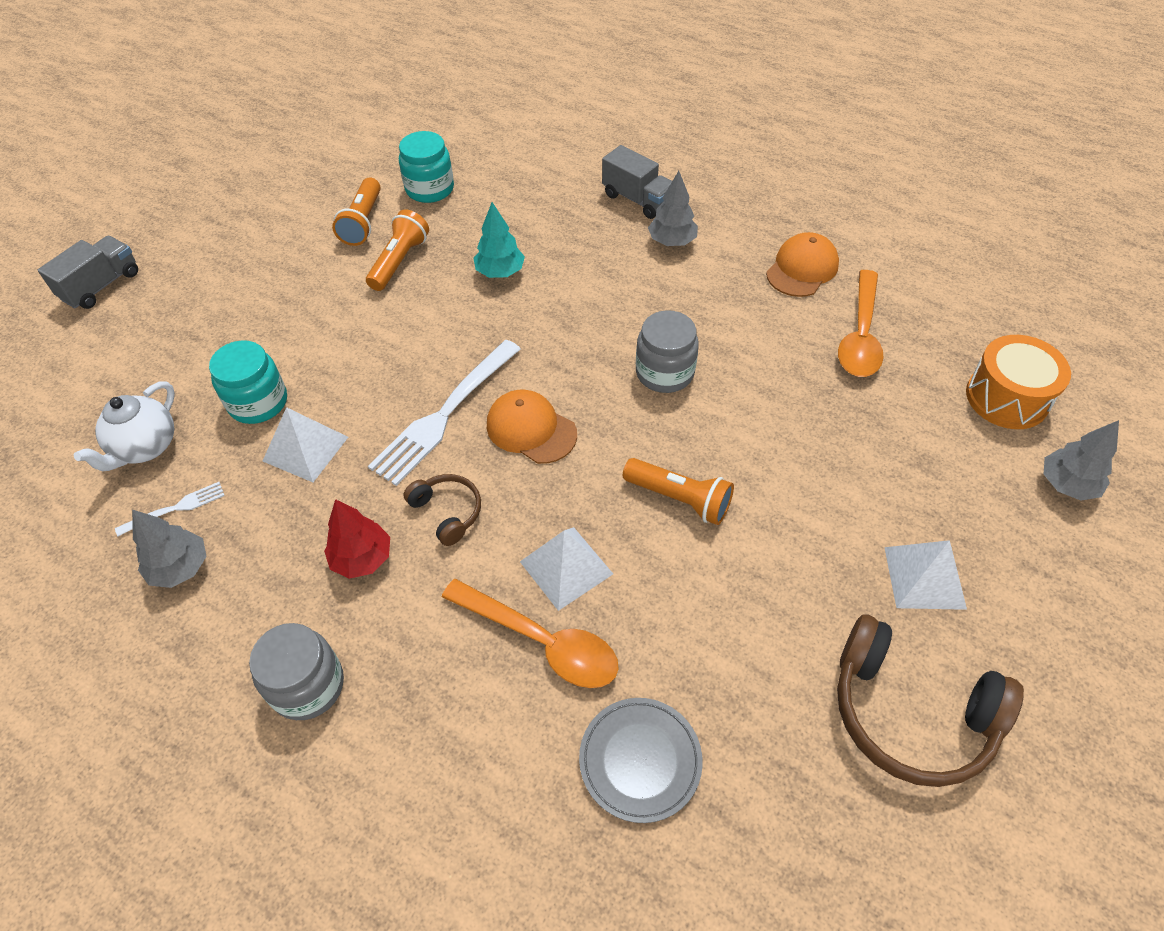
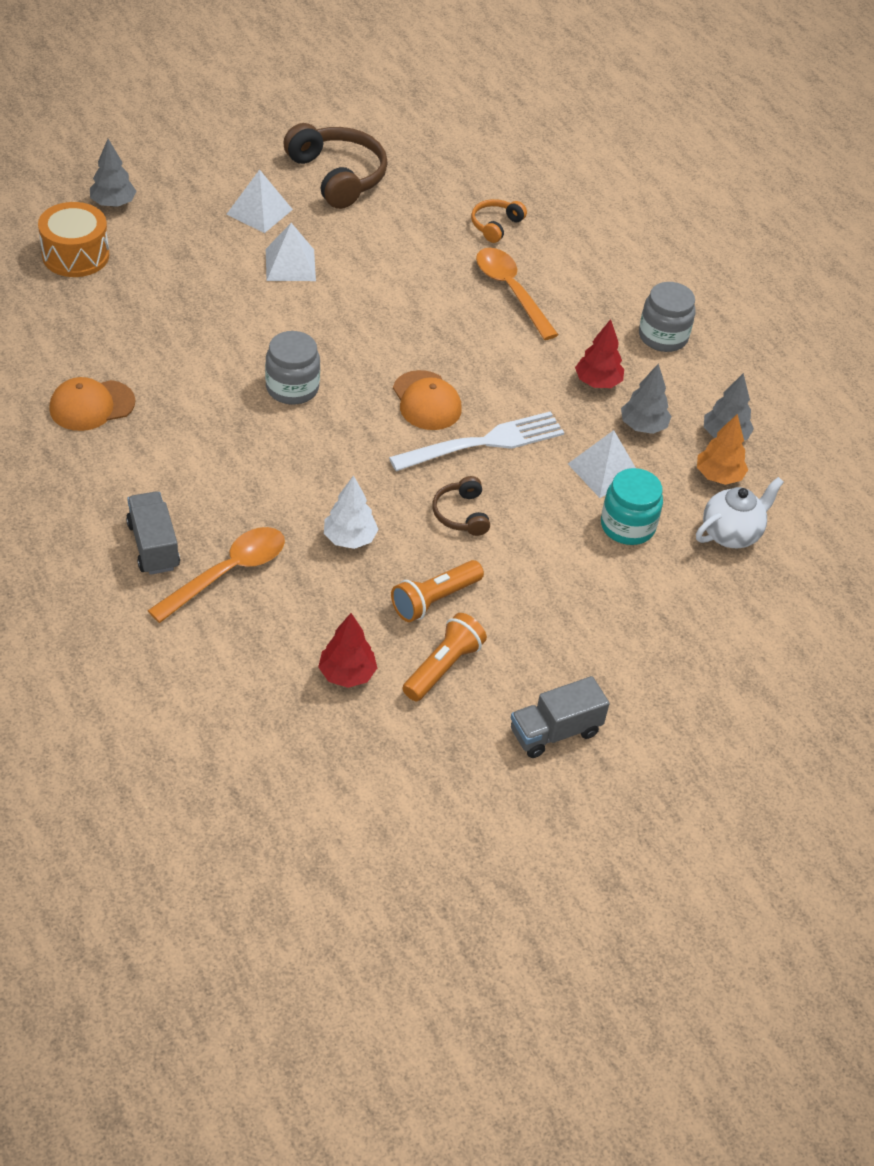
camera: 155 degrees left, 5 degrees down
grey truck [38,236,138,309] -> grey truck moved to [511,676,610,758]
white fork [115,482,225,536] -> orange tree [697,414,748,485]
turquoise jar [399,131,454,203] -> red tree [318,613,377,688]
brown headphones [403,474,481,546] -> brown headphones moved to [432,476,490,536]
turquoise tree [473,202,525,278] -> white tree [324,475,378,549]
white pyramid [520,527,613,611] -> white pyramid moved to [266,223,316,281]
grey plate [579,698,703,823] -> orange headphones [471,199,527,243]
orange flashlight [623,458,734,525] -> none
grey tree [648,171,698,246] -> grey tree moved to [621,363,672,434]
orange spoon [838,270,883,377] -> orange spoon moved to [147,527,285,623]

